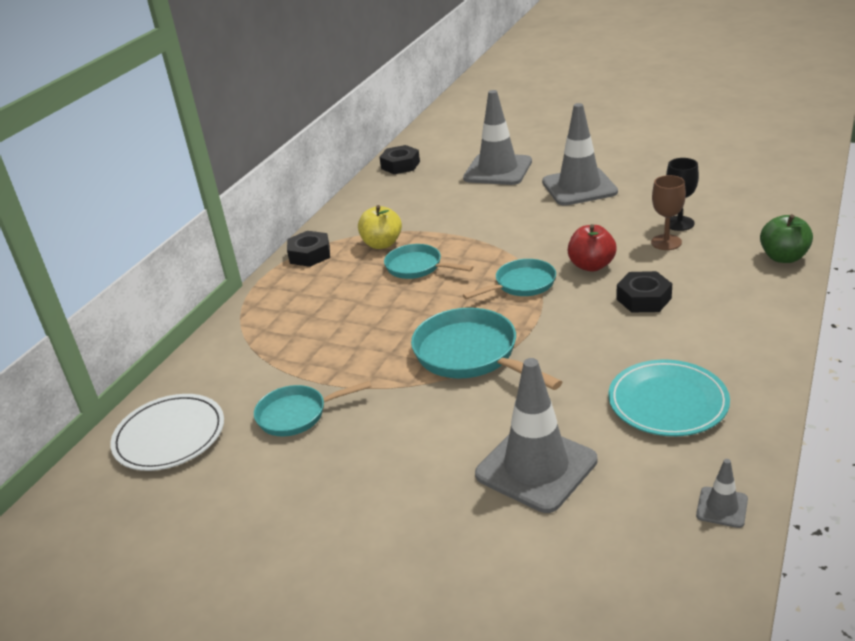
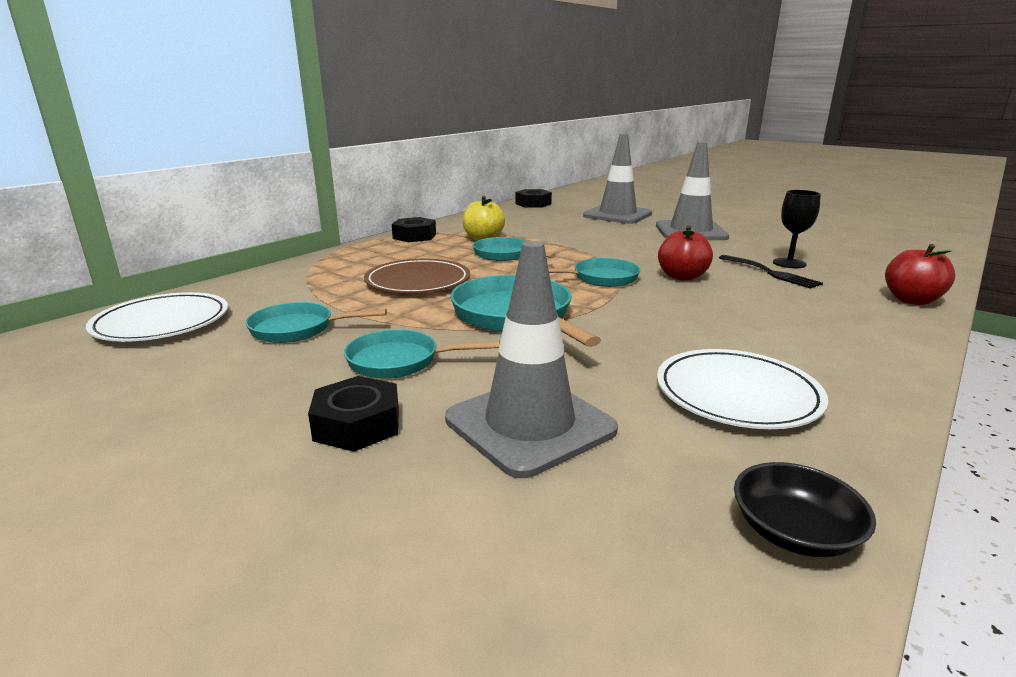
camera: 10 degrees right, 10 degrees down
turquoise plate [609,360,730,436] -> white plate [657,349,828,429]
black nut [616,271,672,313] -> black nut moved to [308,376,399,452]
brown goblet [651,175,686,250] -> black fork [719,255,823,289]
grey traffic cone [696,459,748,528] -> black bowl [734,462,876,557]
green apple [760,214,813,263] -> red apple [885,244,955,305]
none -> turquoise pan [344,329,500,379]
none -> brown plate [364,259,470,293]

